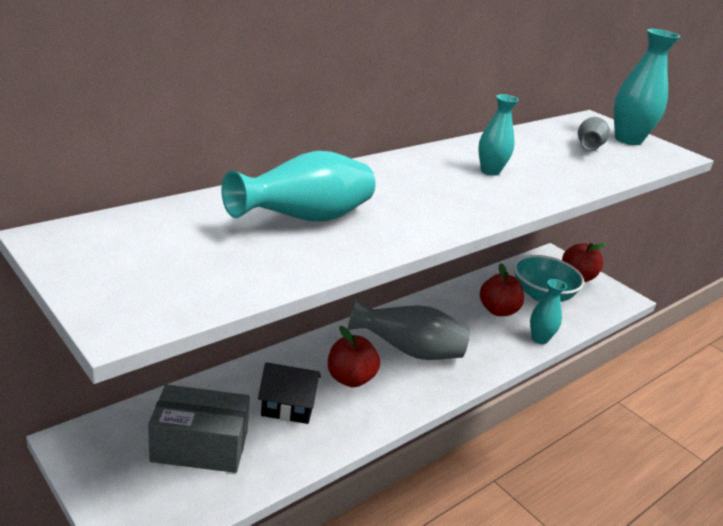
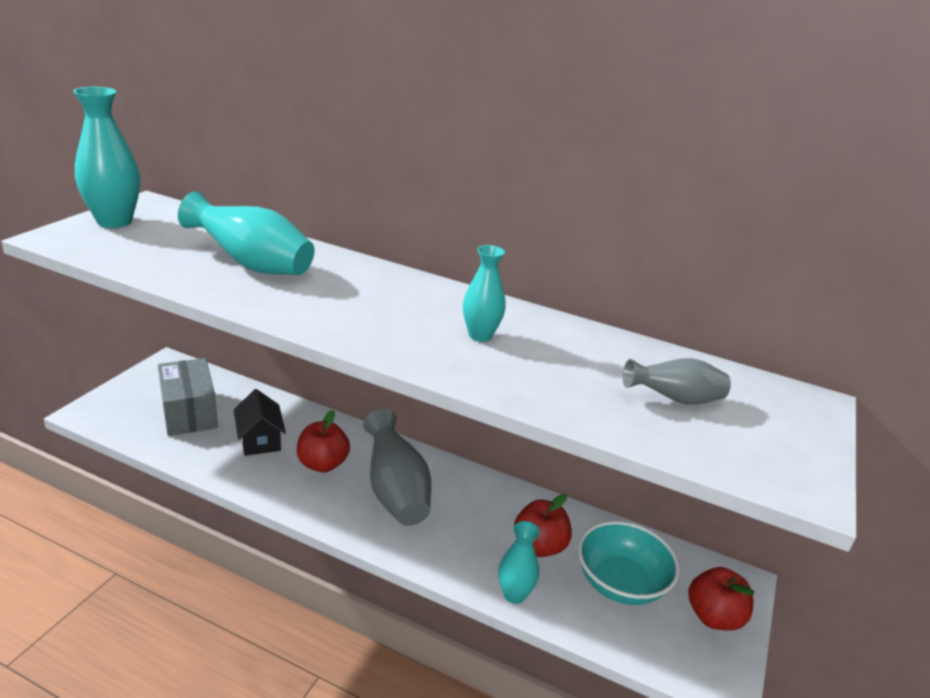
camera: 65 degrees right, 0 degrees up
turquoise vase [614,29,680,145] -> turquoise vase moved to [73,87,140,228]

